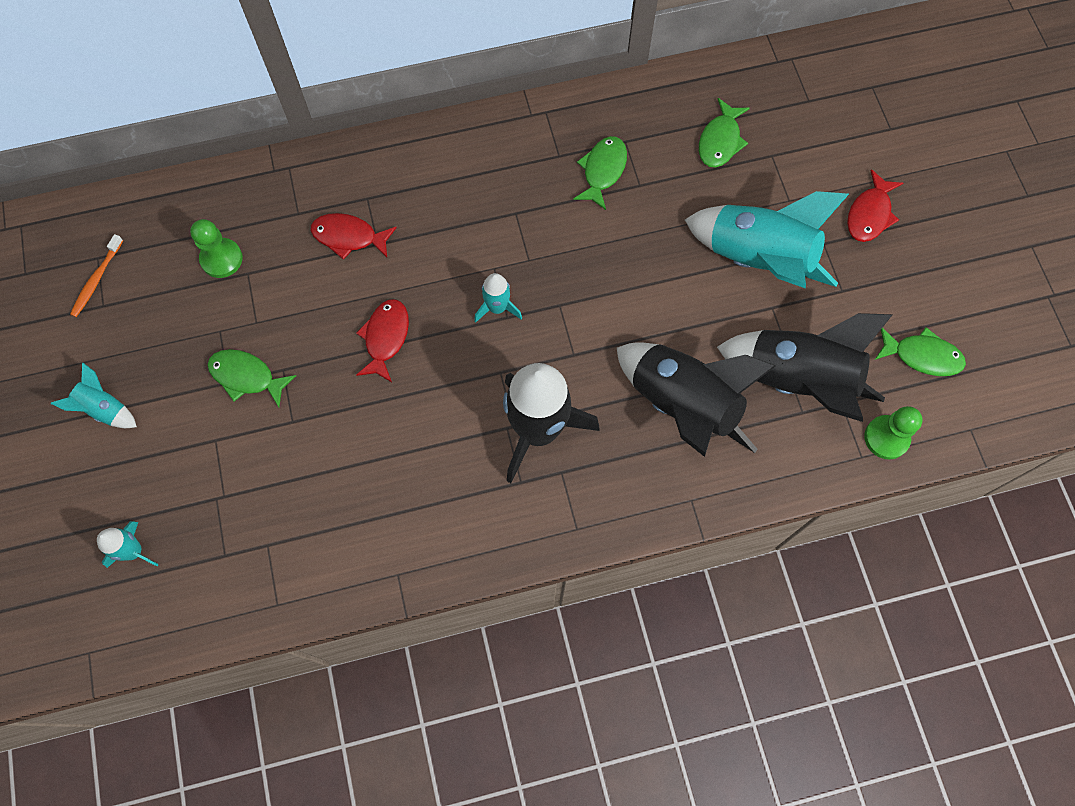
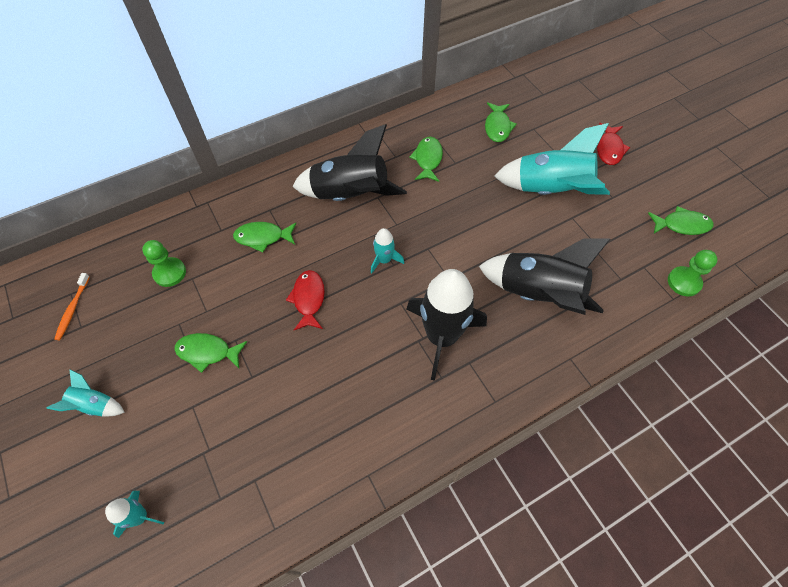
camera: 15 degrees left, 10 degrees down
red fish [311,213,397,260] -> green fish [233,222,296,252]
black rocket [717,313,893,422] -> black rocket moved to [292,124,407,201]

